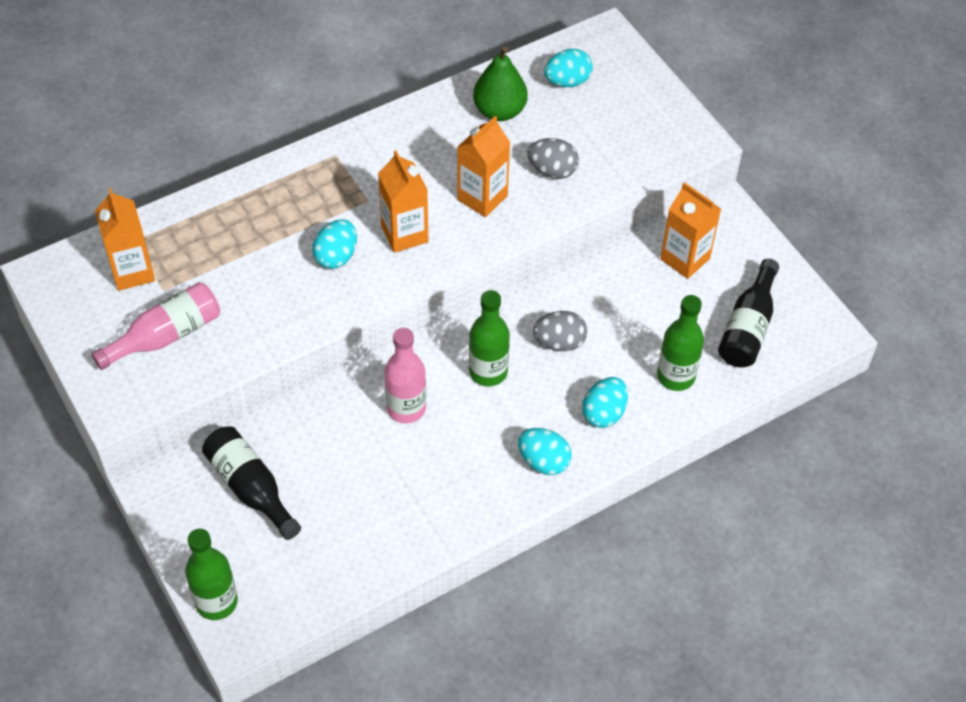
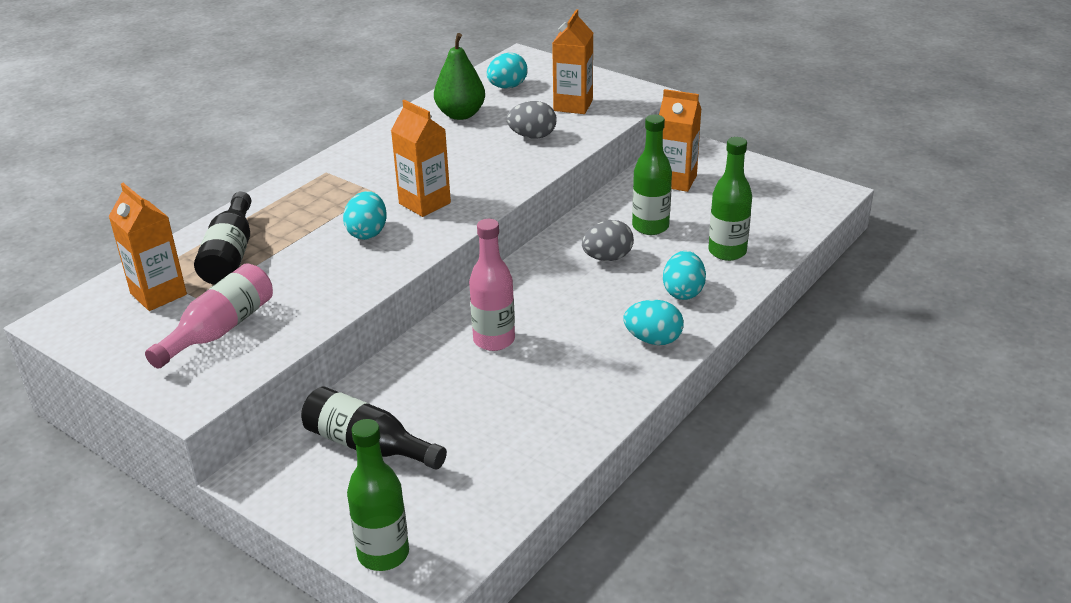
camera: 20 degrees left, 20 degrees down
orange carton [457,116,510,217] -> orange carton moved to [552,9,593,114]
green bottle [469,290,510,386] -> green bottle moved to [632,114,672,235]
black bottle [718,259,779,367] -> black bottle moved to [194,192,251,285]

